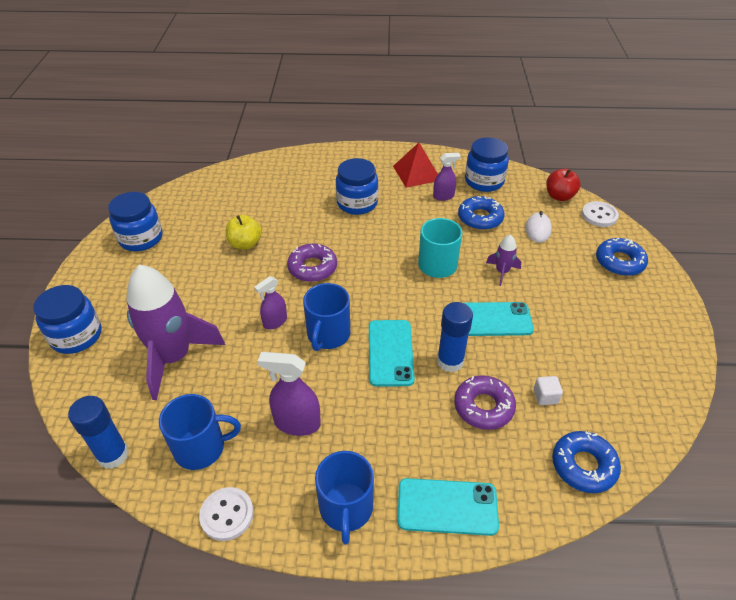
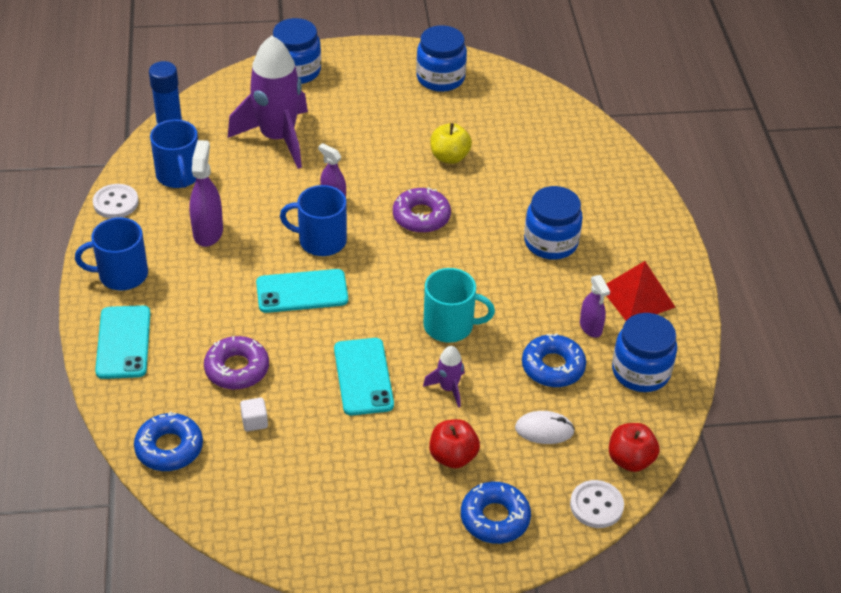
camera: 80 degrees right, 0 degrees up
blue glue stick [437,302,473,372] -> none
none -> red apple [429,419,480,469]

